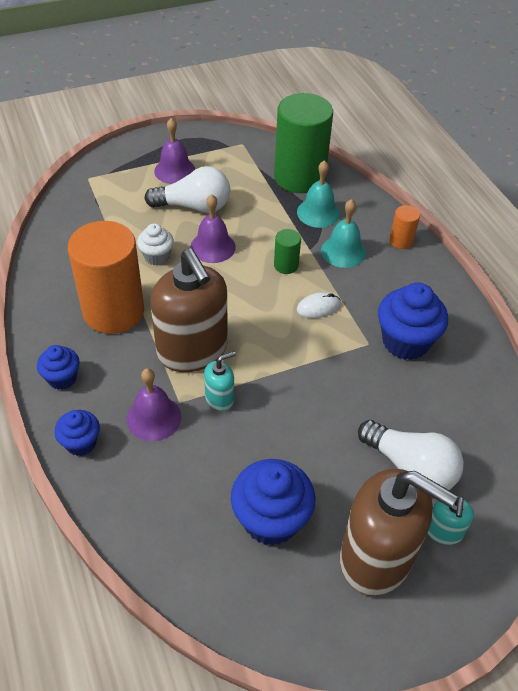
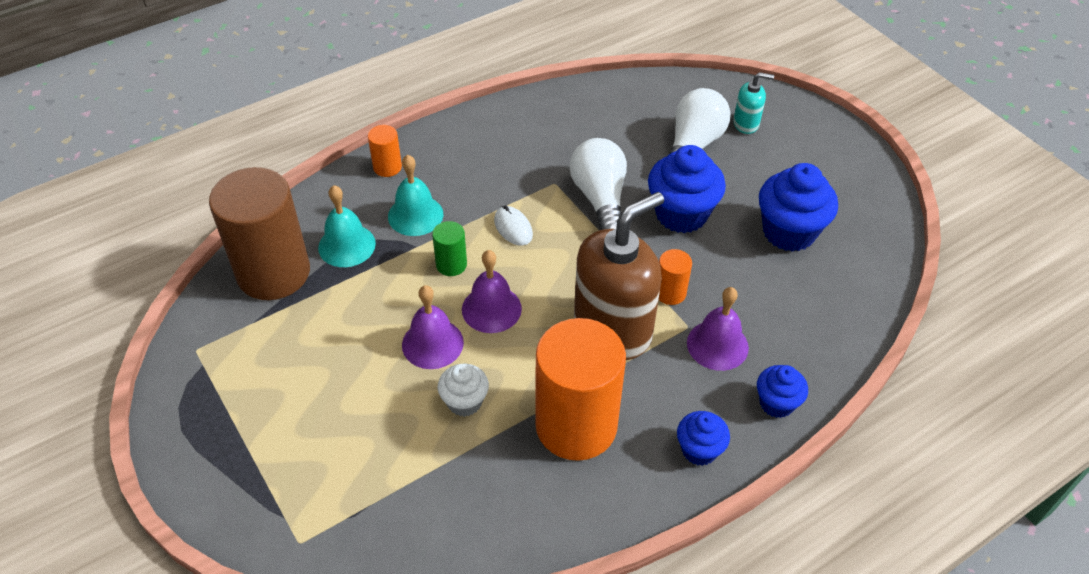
camera: 100 degrees left, 0 degrees up
white light bulb [144,166,230,213] -> white light bulb moved to [570,138,627,230]
purple bell [154,118,195,184] -> purple bell moved to [462,250,522,333]
turquoise soap dispenser [204,351,236,411] -> orange cylinder [659,249,692,305]
green cylinder [274,93,333,193] -> brown cylinder [209,167,310,300]
brown soap dispenser [340,469,457,596] -> none
blue cupcake [378,283,448,360] -> blue cupcake moved to [648,145,726,233]

